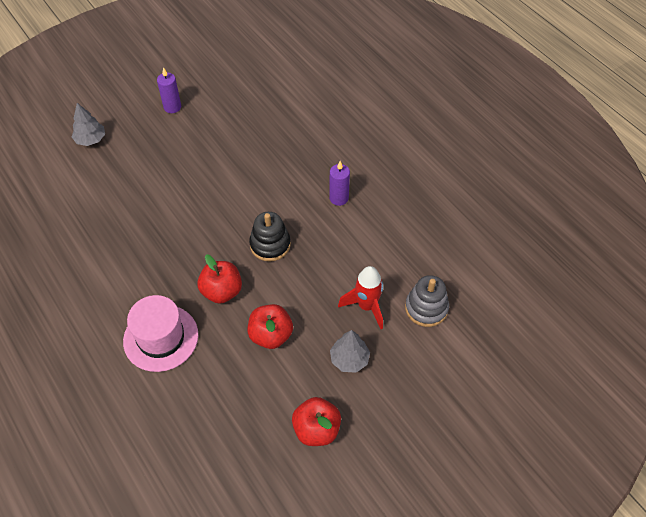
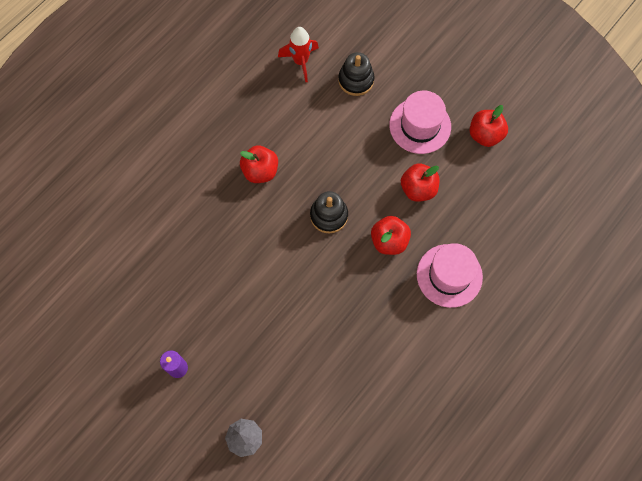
camera: 105 degrees left, 15 degrees up
purple candle [329,161,350,206] -> red apple [240,145,278,183]
grey tree [330,330,370,373] -> pink hat [389,91,451,154]
red rocket [338,266,383,329] -> red rocket moved to [278,27,319,82]
grey stacking toy [405,275,449,327] -> black stacking toy [338,52,375,96]

